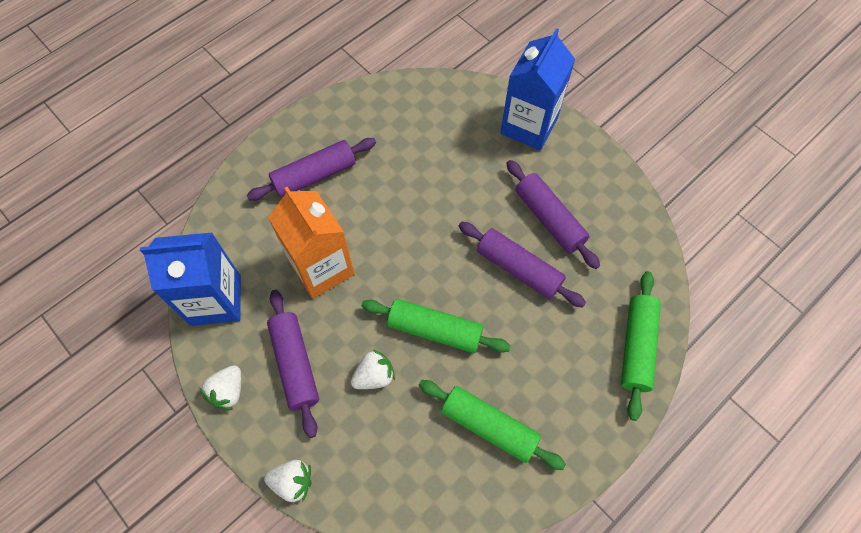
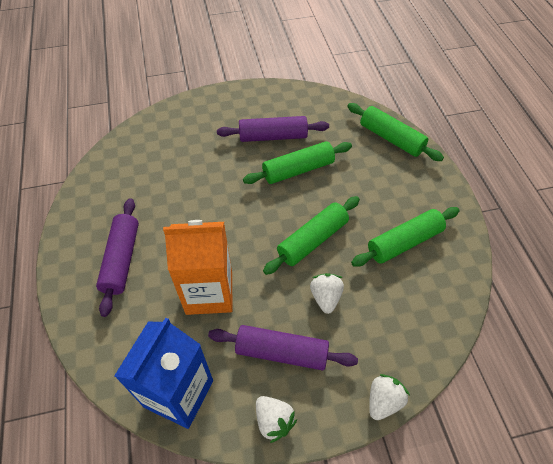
camera: 60 degrees left, 10 degrees down
purple rolling pin [459,222,586,308] -> green rolling pin [243,141,352,184]
blue carton [500,28,575,151] -> none

